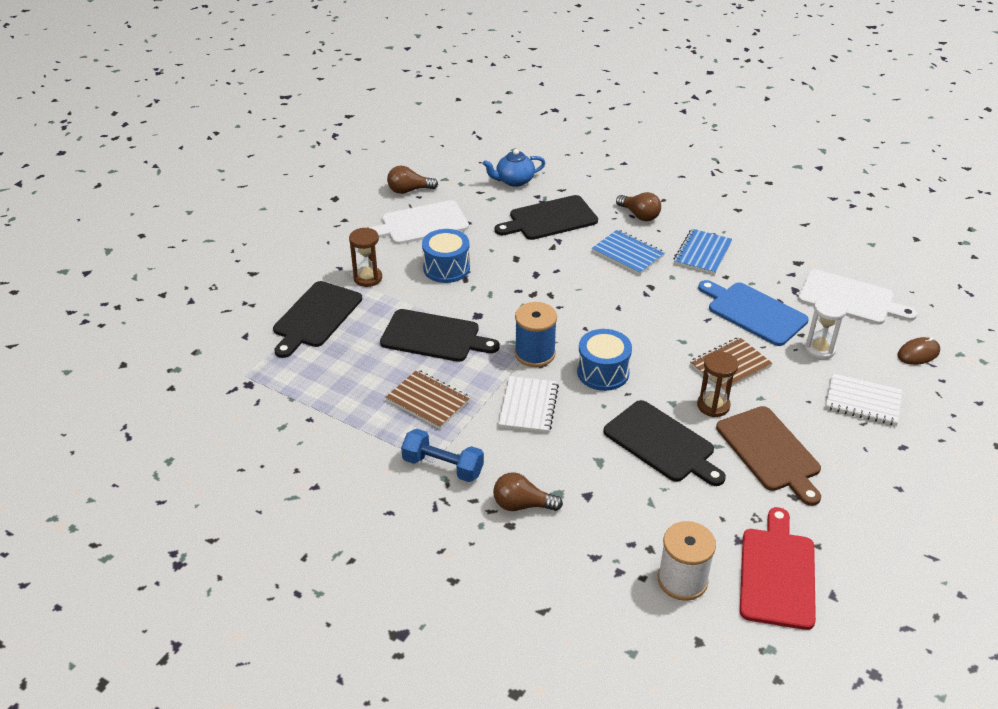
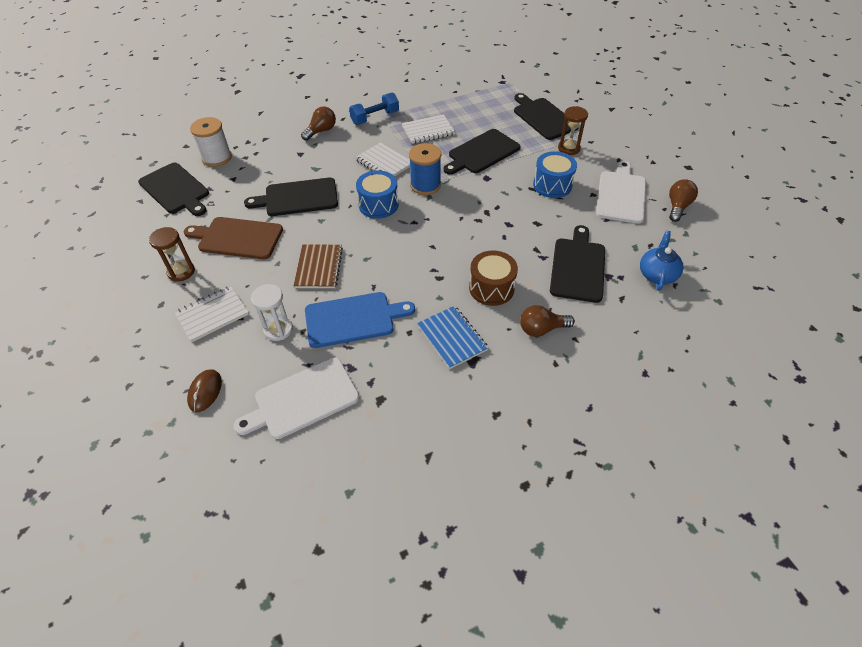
camera: 125 degrees right, 10 degrees up
brown notebook [385,370,471,429] -> white notebook [402,114,455,144]
blue notebook [592,229,665,275] -> brown drum [469,250,518,306]
brown hourglass [697,351,738,417] -> brown hourglass moved to [149,227,195,282]
red cutting board [740,507,816,630] -> black cutting board [138,163,209,216]

